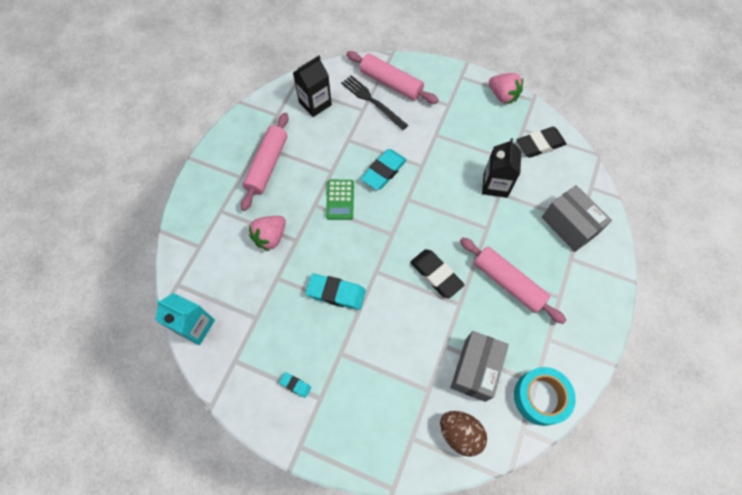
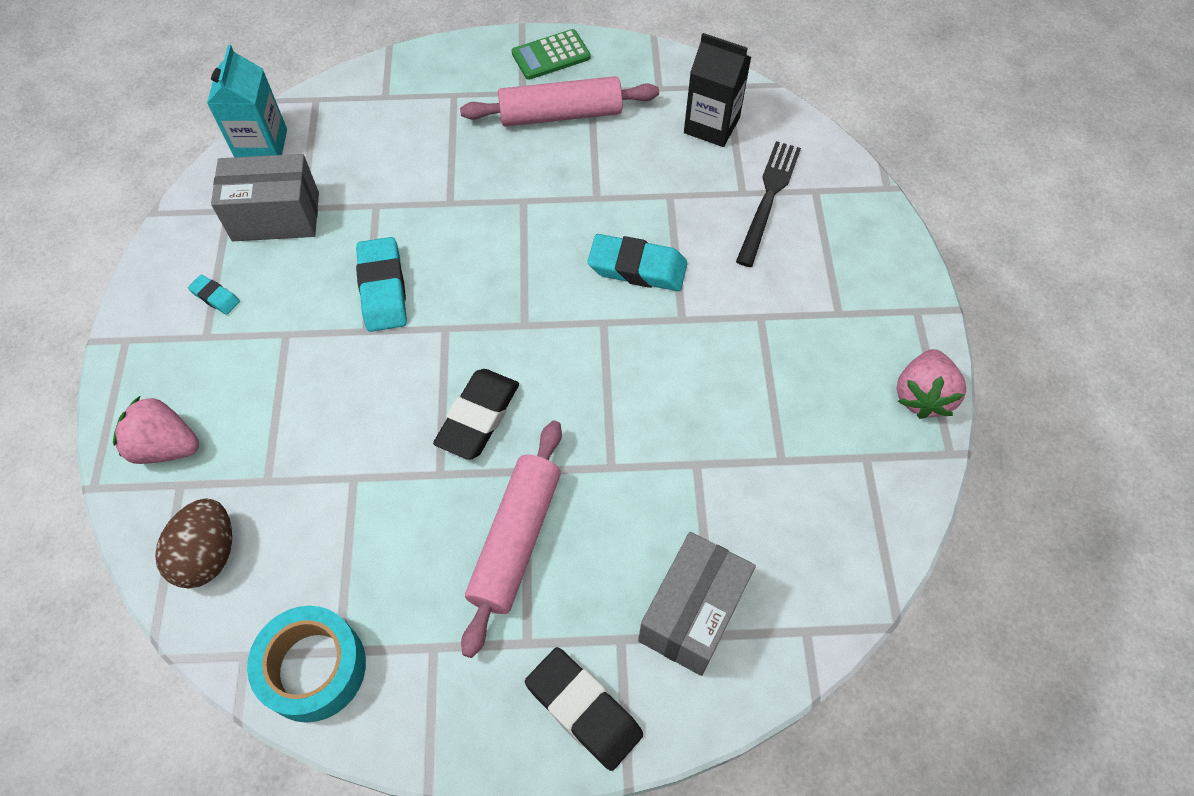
camera: 65 degrees right, 5 degrees down
pink strawberry [249,216,286,251] -> pink strawberry moved to [113,396,199,464]
turquoise eraser [279,372,311,398] -> turquoise eraser turned 60 degrees counterclockwise [188,275,240,315]
green calculator [326,180,354,220] -> green calculator moved to [512,29,591,80]
pink rolling pin [346,51,439,104] -> none
grey box [450,331,509,402] -> grey box moved to [211,154,319,241]
black carton [482,138,521,198] -> none
black eraser [517,127,566,158] -> black eraser moved to [525,647,643,771]

